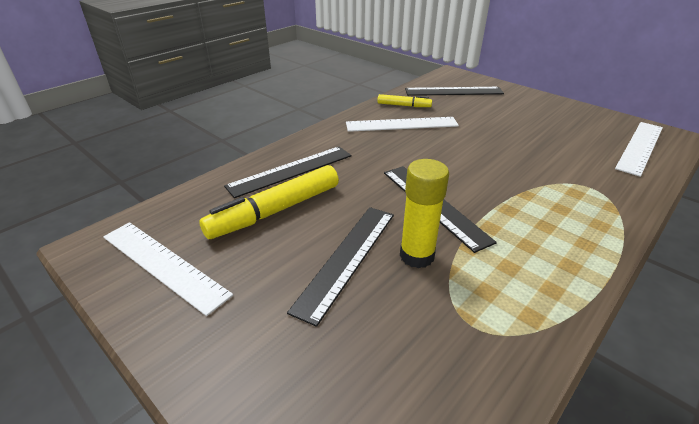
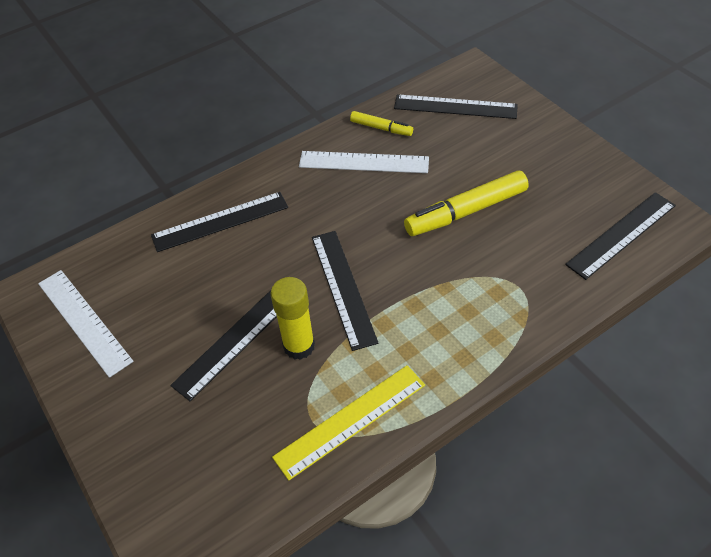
camera: 15 degrees right, 15 degrees up
yellow marker [199,165,339,239] -> yellow marker moved to [404,170,529,236]
white ruler [615,122,663,177] -> black ruler [565,192,676,280]
none -> yellow ruler [272,365,425,480]

